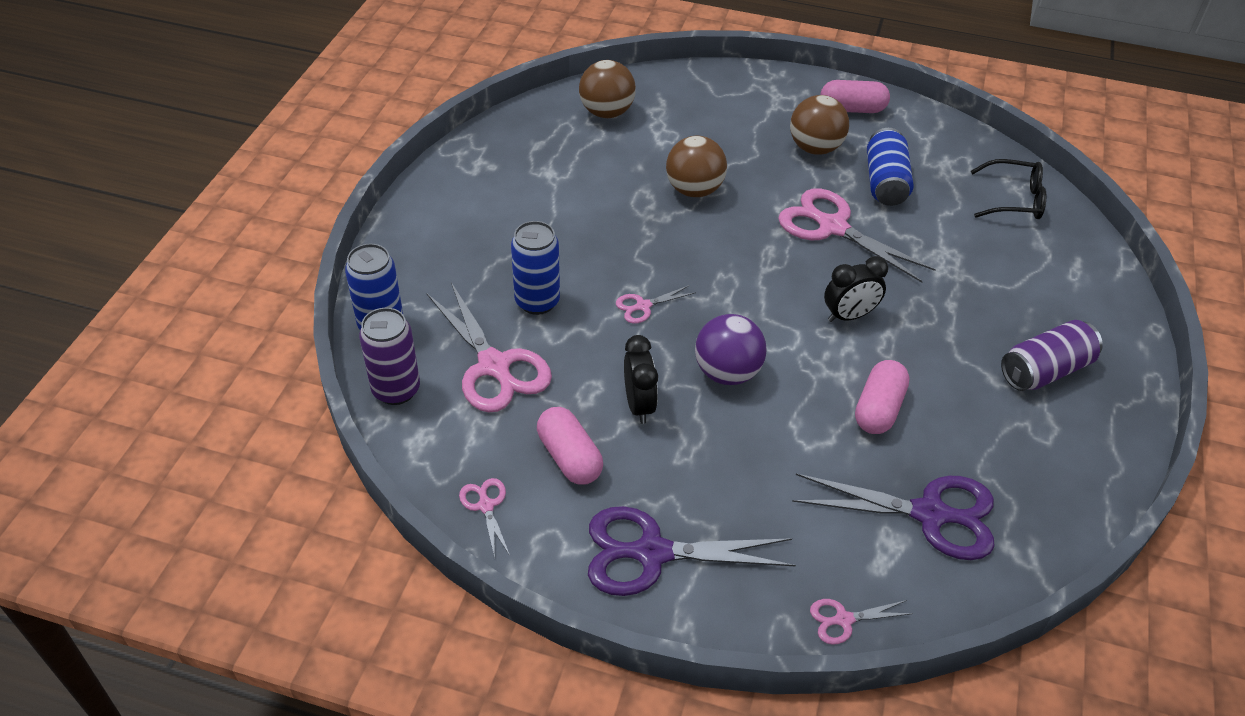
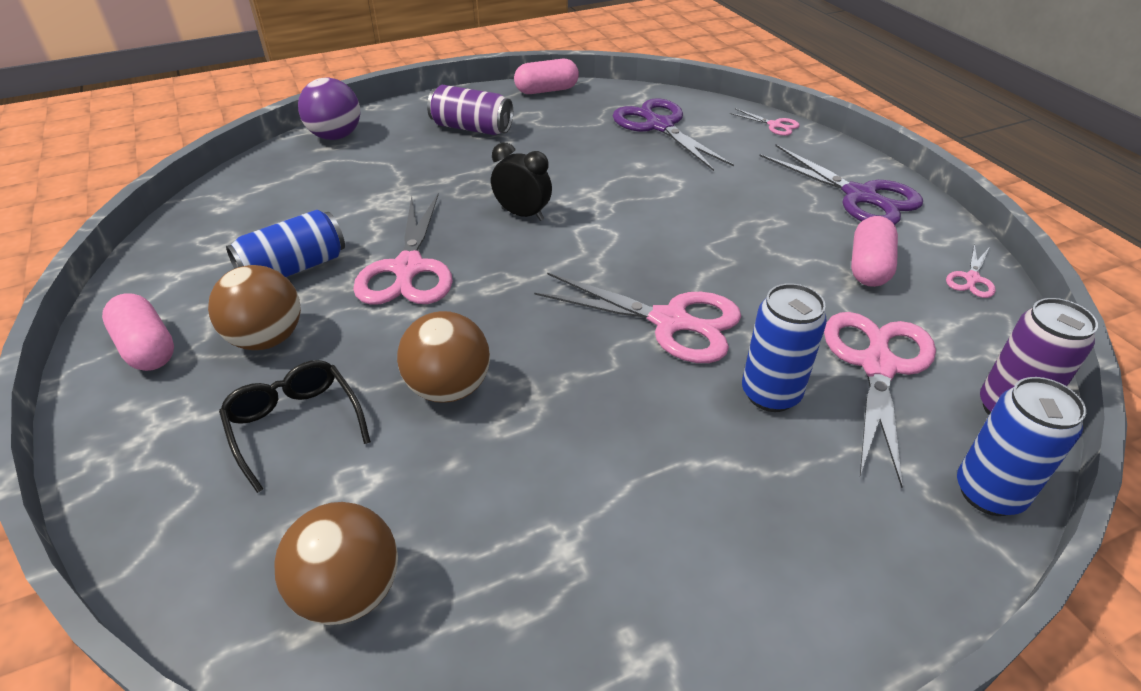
camera: 130 degrees left, 5 degrees down
pink scissors [616,285,696,323] -> pink scissors [534,273,741,363], size x2.11
black clock [624,335,658,424] -> none
purple ball [695,314,767,385] -> purple ball moved to [298,77,360,140]
pink capsule [855,360,910,434] -> pink capsule moved to [514,59,579,94]
black glasses [971,159,1046,219] -> black glasses moved to [219,360,371,493]

